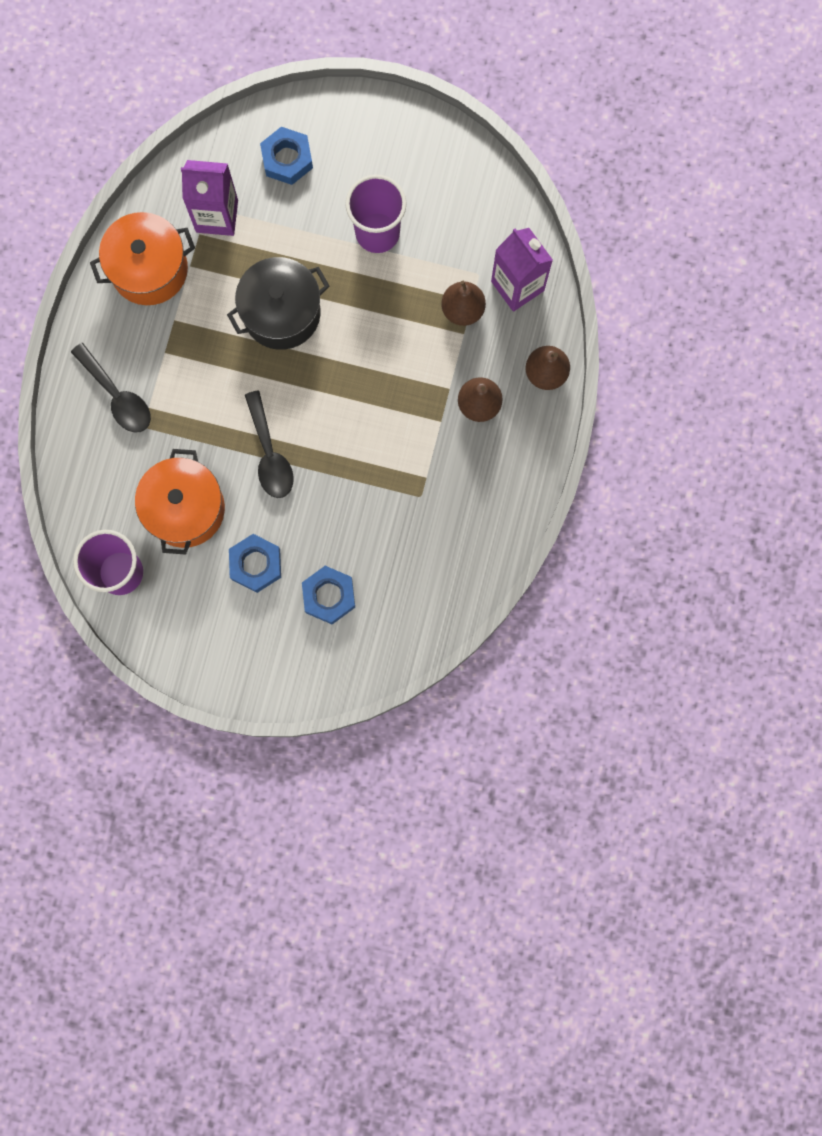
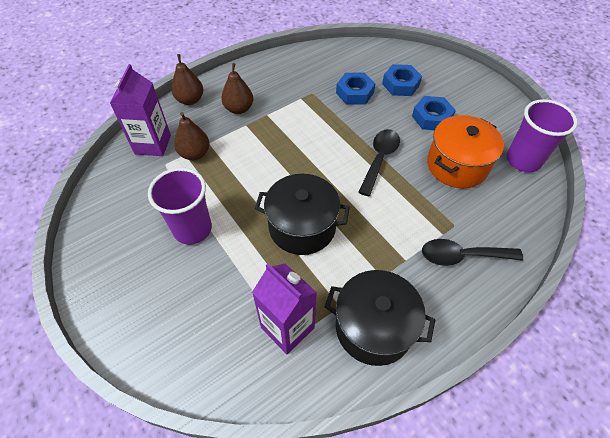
camera: 140 degrees left, 25 degrees down
black spoon [71,343,151,433] -> black spoon turned 90 degrees counterclockwise [422,239,523,266]
orange pot [90,212,195,305] -> black pot [324,270,435,366]
blue nut [260,127,313,185] -> blue nut moved to [336,73,376,105]

